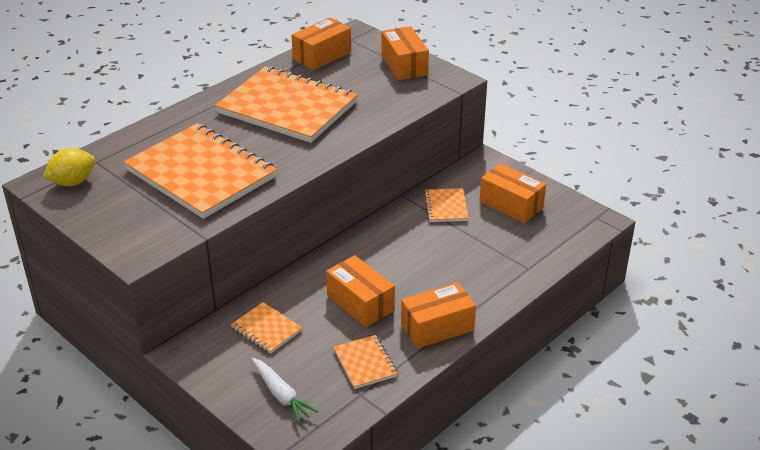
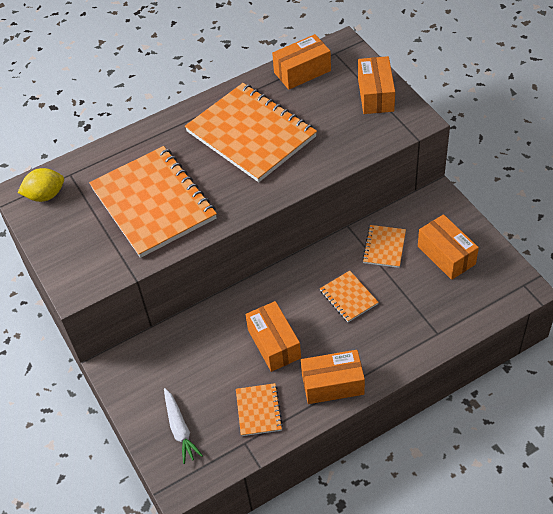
camera: 20 degrees right, 15 degrees up
orange notebook [231,302,303,354] -> orange notebook moved to [320,271,379,322]

